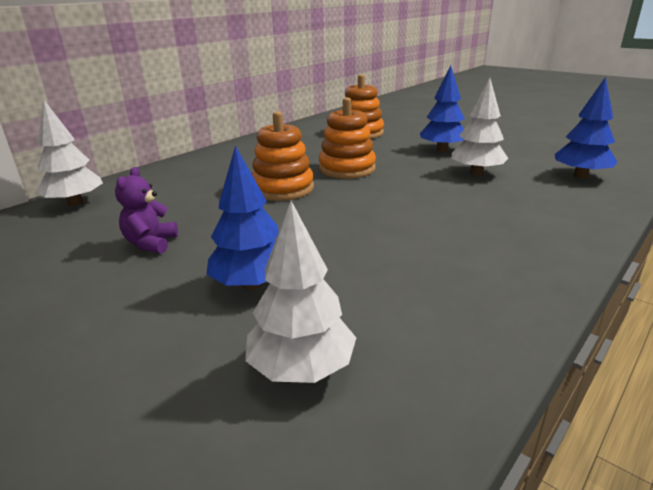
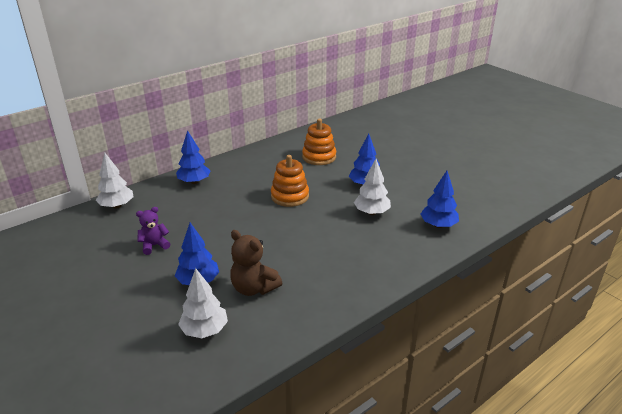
camera: 10 degrees right, 5 degrees up
purple teddy bear [115,167,178,254] -> purple teddy bear turned 45 degrees clockwise [136,207,170,255]
orange stacking toy [252,111,314,201] -> none
none -> blue tree [176,130,211,184]
none -> brown teddy bear [230,230,282,296]

